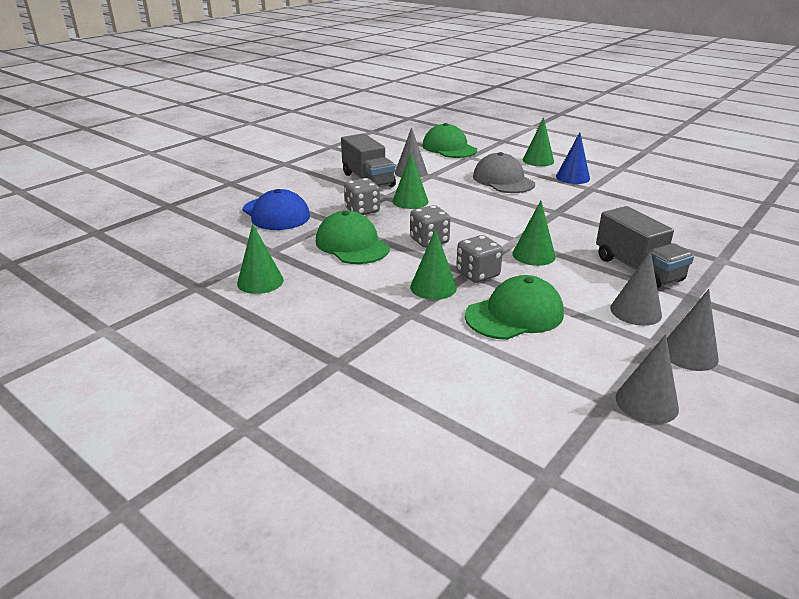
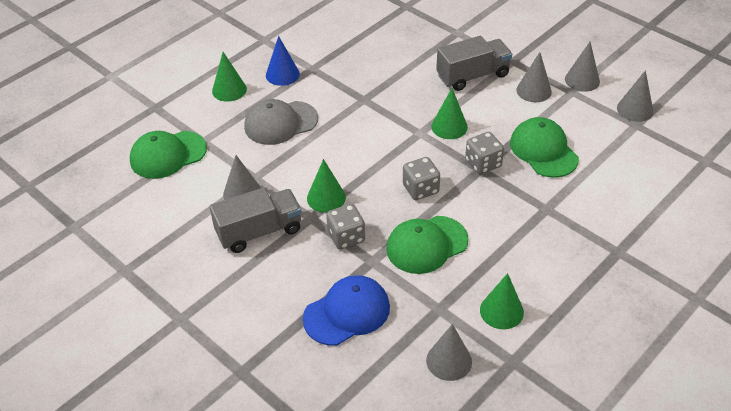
camera: 85 degrees left, 15 degrees up
green cone [410,229,457,300] -> none
none -> grey cone [426,324,472,381]

